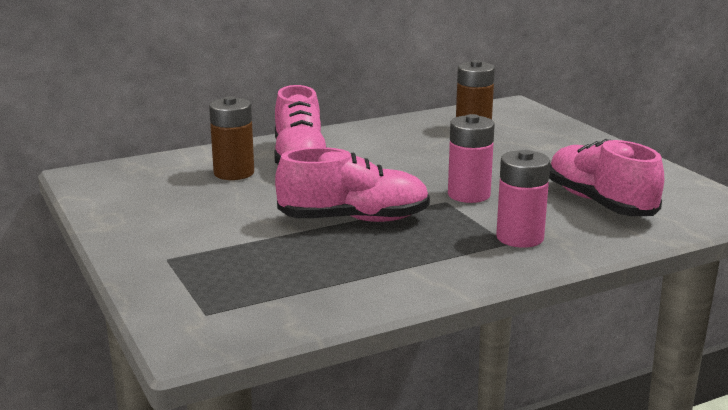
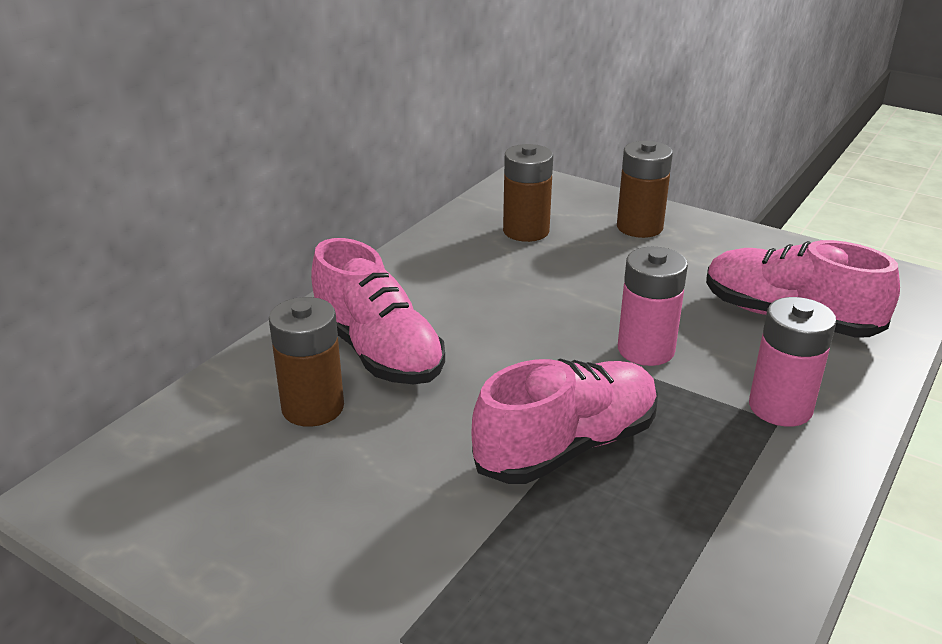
camera: 30 degrees left, 10 degrees up
none -> brown battery [617,141,673,238]

